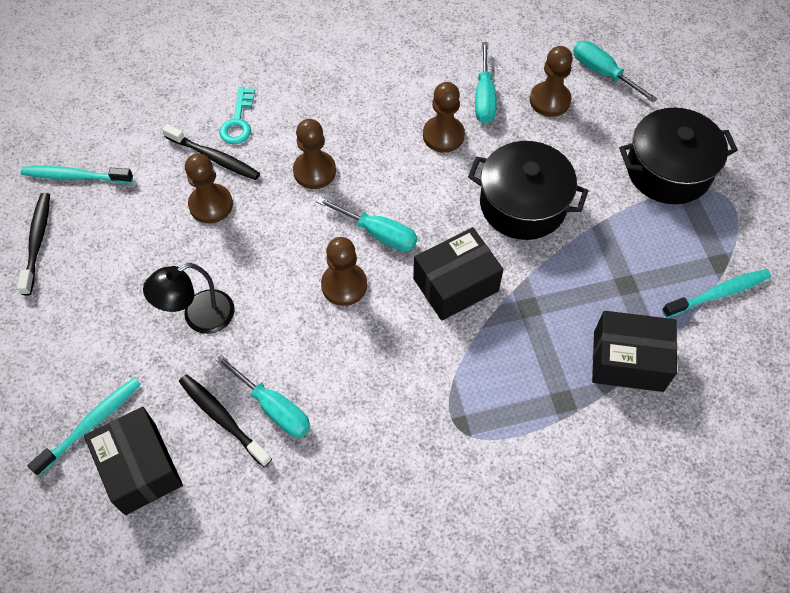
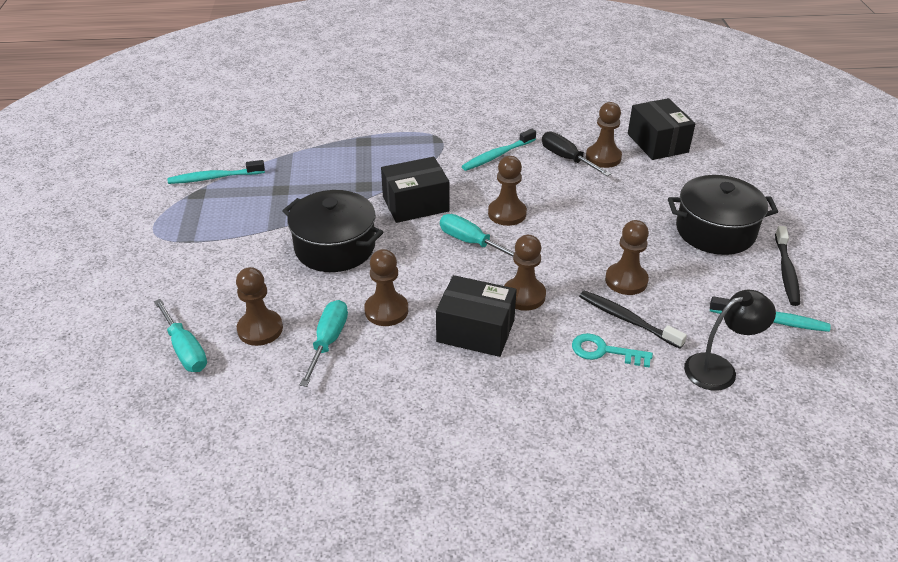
camera: 170 degrees left, 20 degrees down
turquoise toothbrush [27,378,141,476] -> turquoise toothbrush moved to [462,129,536,171]
black lamp [143,263,235,334] -> black lamp moved to [684,290,776,391]
black toothbrush [179,374,272,467] -> brown pawn [586,102,622,168]
turquoise screwdriver [215,354,310,437] -> black screwdriver [542,132,611,176]
turquoise key [219,87,255,144] -> turquoise key turned 90 degrees counterclockwise [572,333,653,367]
black box [592,311,677,392] -> black box moved to [436,275,517,357]
black pot [619,107,738,204] -> black pot moved to [668,175,778,255]

